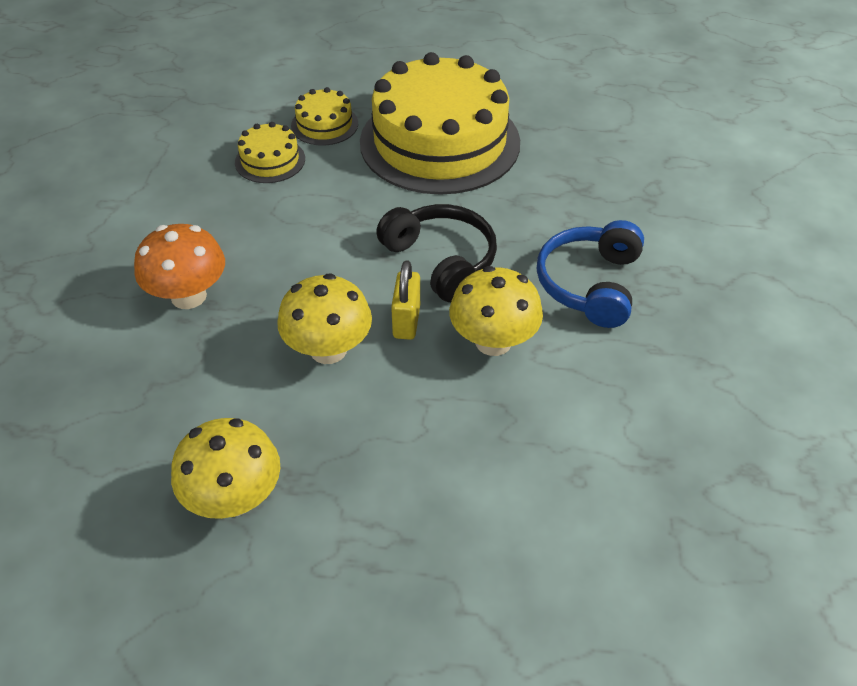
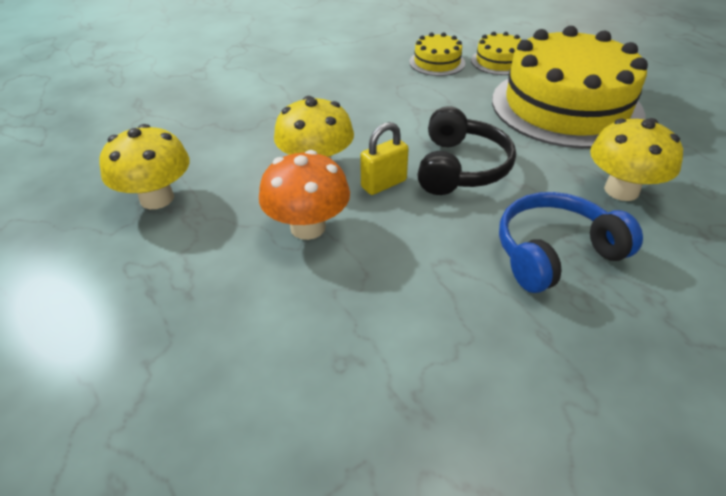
camera: 50 degrees right, 5 degrees down
orange mushroom [134,224,225,309] -> orange mushroom moved to [259,150,350,240]
yellow mushroom [449,266,543,356] -> yellow mushroom moved to [590,118,683,201]

